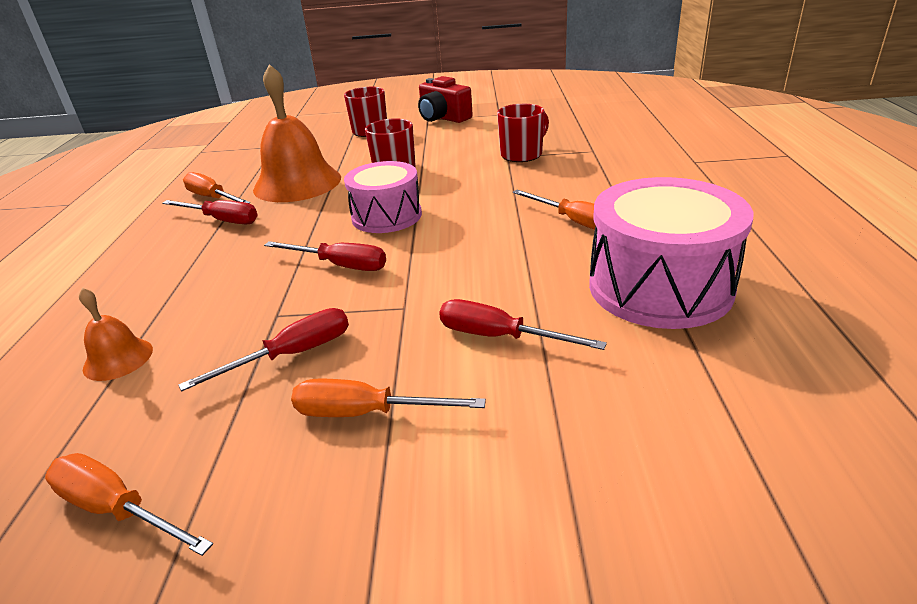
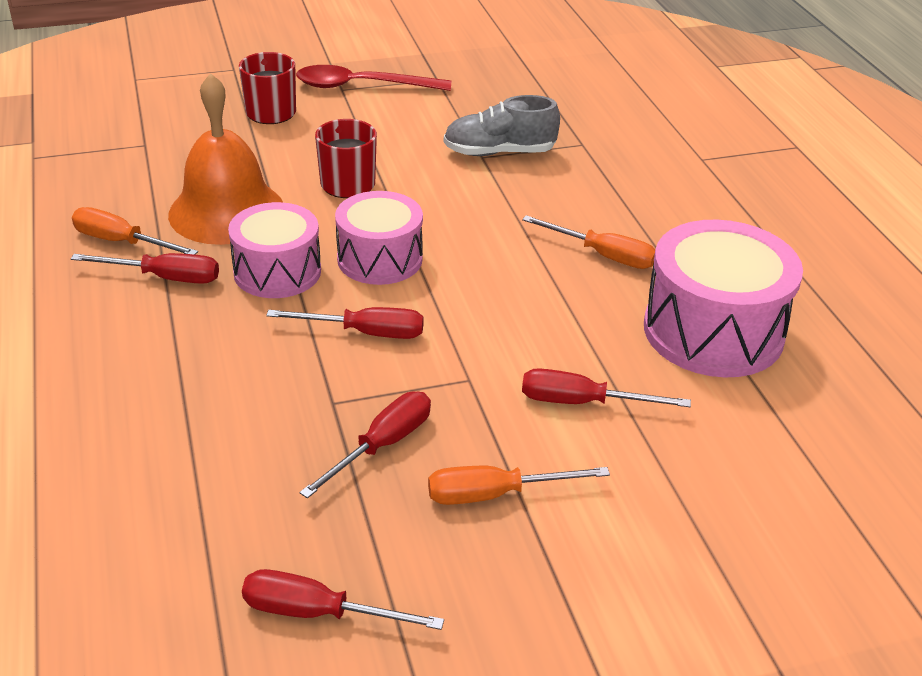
camera: 20 degrees left, 5 degrees up
orange screwdriver [45,453,213,556] -> red screwdriver [242,569,444,630]
orange bell [79,288,153,381] -> none
red camera [418,76,473,123] -> red spoon [296,65,451,91]
red mug [497,104,549,162] -> grey shoe [444,95,560,156]
none -> pink drum [228,202,321,298]

